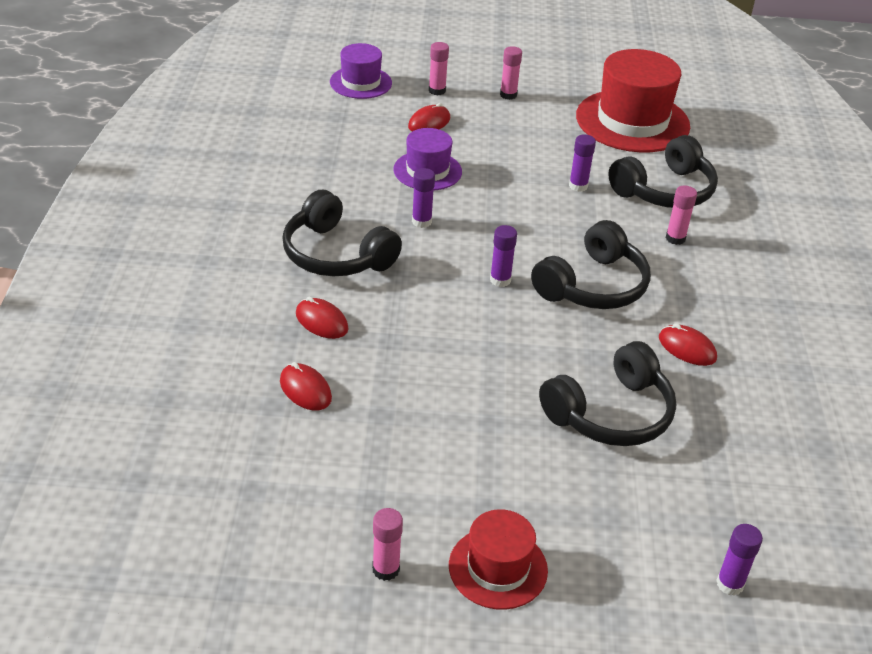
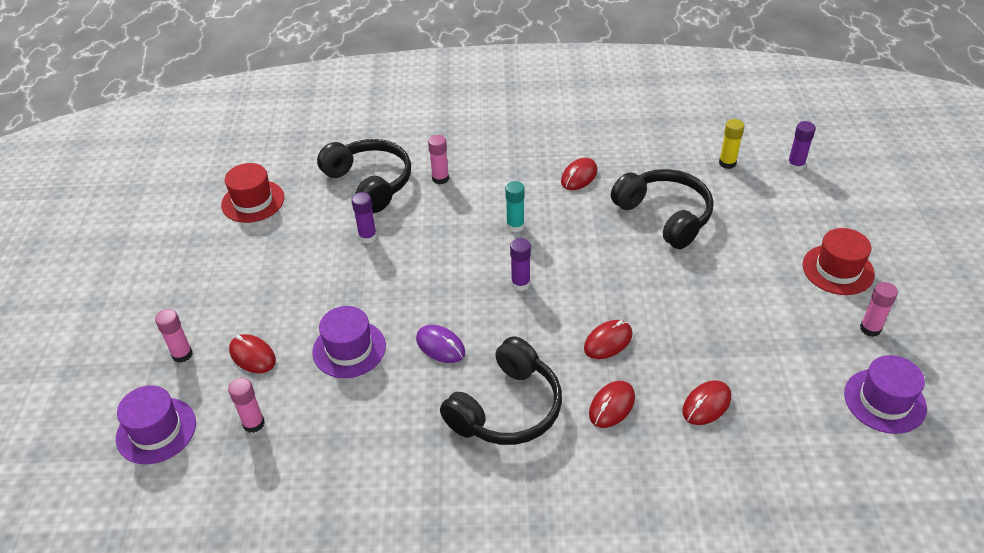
camera: 90 degrees left, 5 degrees up
purple glue stick [412,168,435,228] -> purple mouse [416,325,465,363]
pink glue stick [500,46,522,100] -> pink glue stick moved to [228,378,265,433]
black headphones [531,220,651,309] -> turquoise glue stick [505,181,525,233]
red hat [576,49,690,152] -> red hat [221,163,284,223], size x0.56
none -> red mouse [584,320,633,359]
none -> yellow glue stick [719,119,744,169]
none -> purple hat [844,355,927,434]

